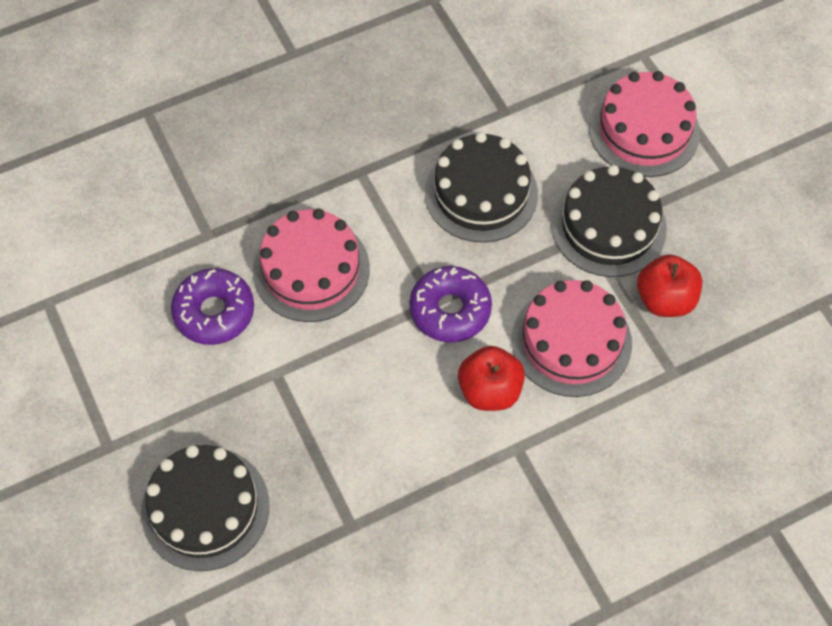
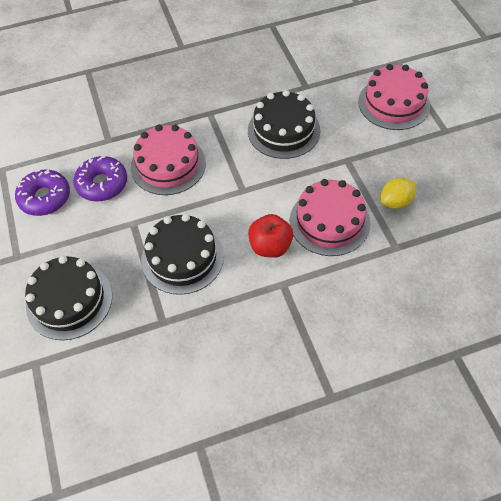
camera: 10 degrees right, 5 degrees down
purple donut [409,266,492,343] -> purple donut moved to [15,169,70,216]
black cake [551,165,667,277] -> black cake moved to [141,214,224,295]
red apple [637,254,702,317] -> yellow lemon [381,177,416,209]

